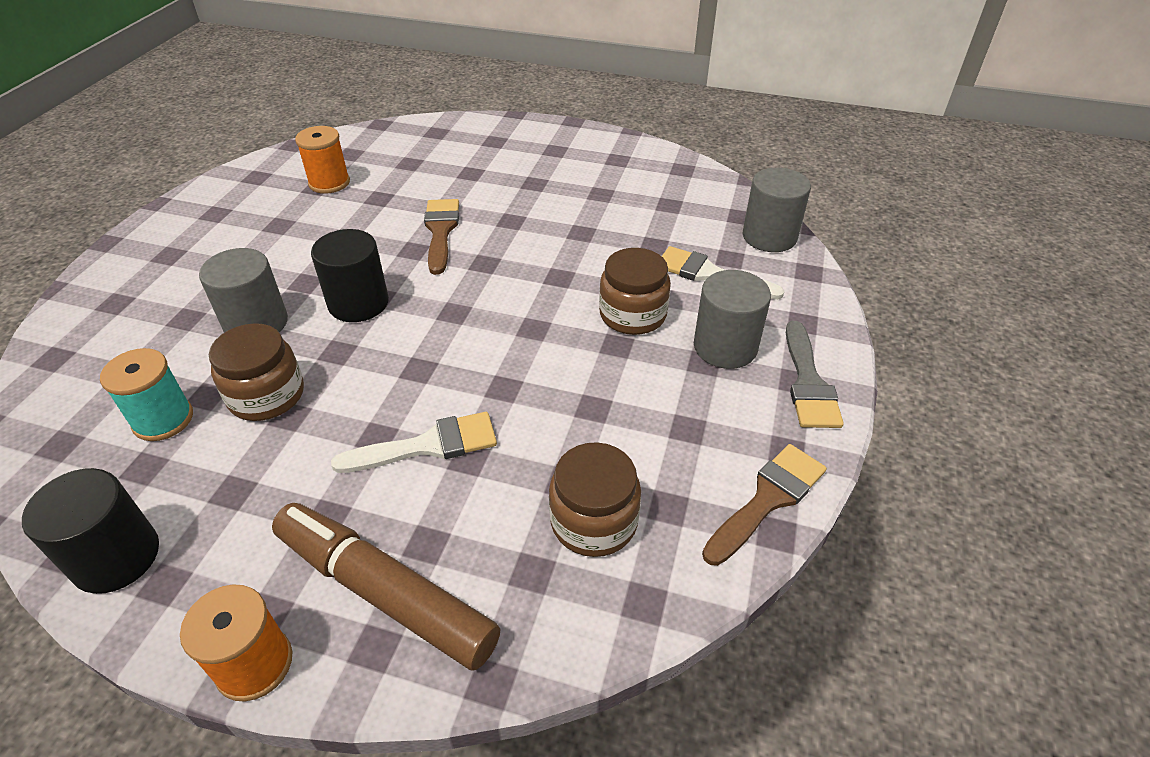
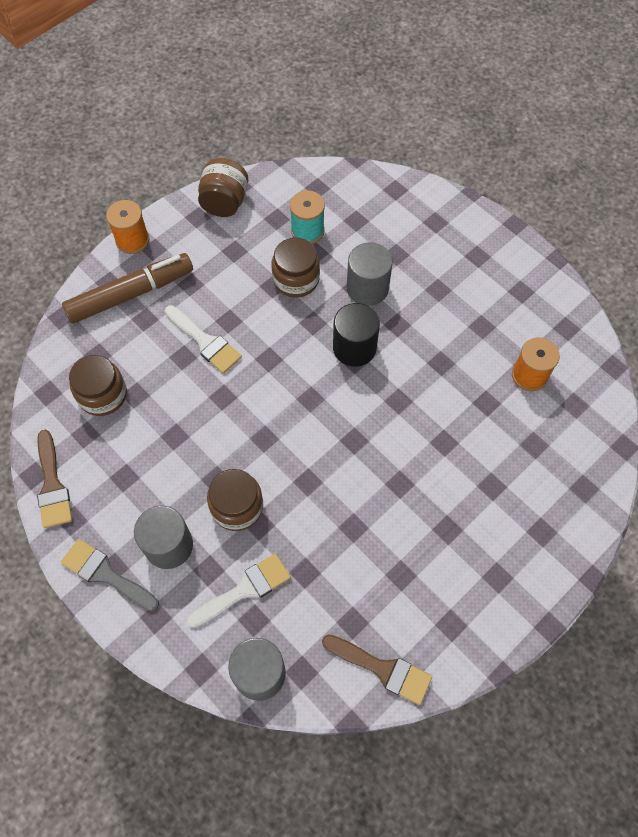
camera: 120 degrees right, 20 degrees up
black cylinder [22,468,159,594] -> brown jar [198,158,248,217]
white brush [331,412,497,473] -> white brush turned 60 degrees counterclockwise [165,305,242,374]
brown brush [424,199,459,275] -> brown brush moved to [322,634,432,705]

